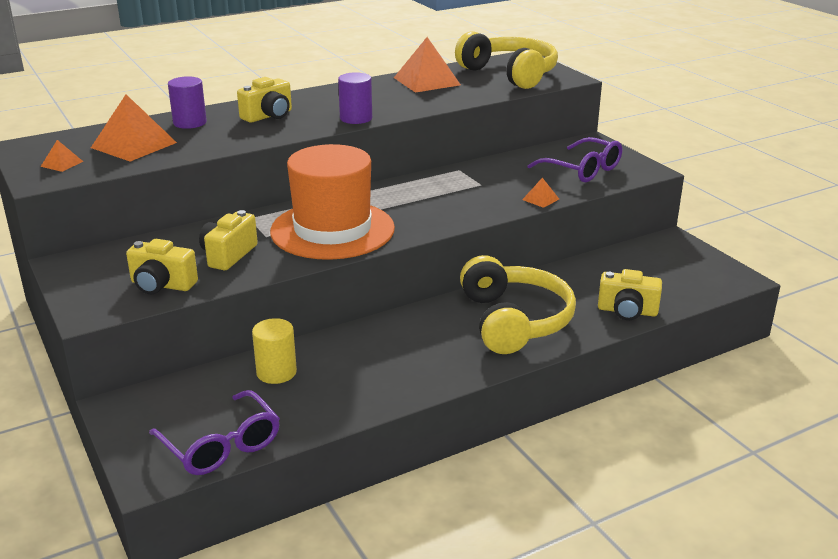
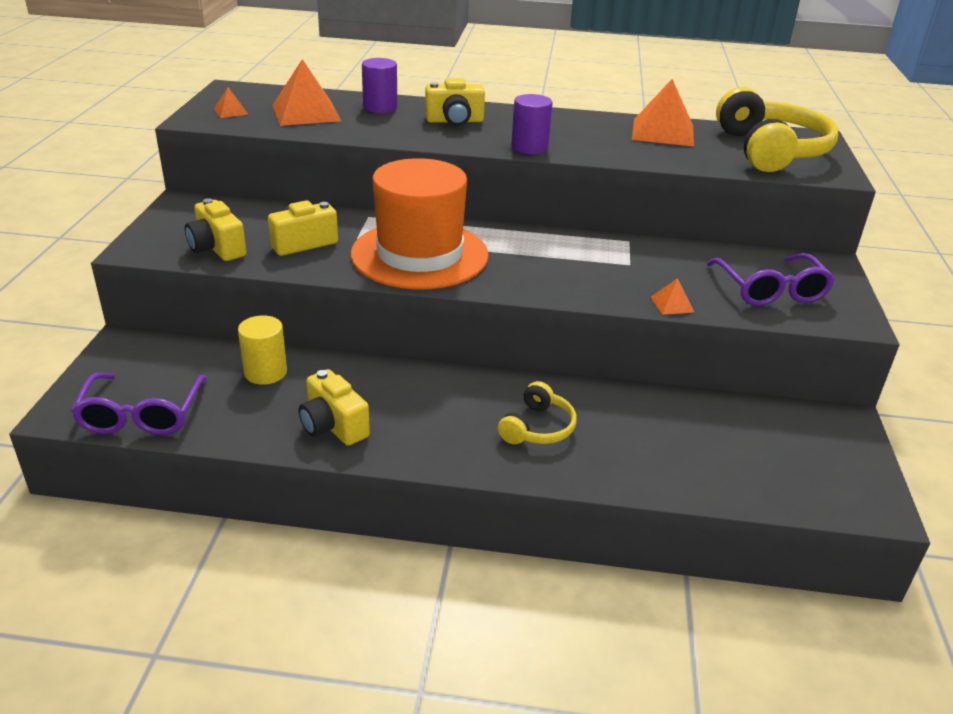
camera: 35 degrees right, 5 degrees up
yellow headphones [460,255,576,354] -> yellow headphones [498,381,577,444], size x0.52
yellow camera [598,269,662,320] -> yellow camera moved to [299,369,370,446]

